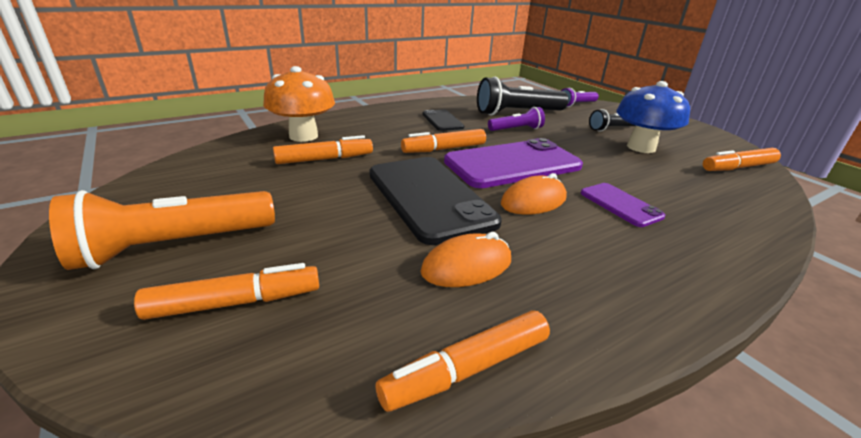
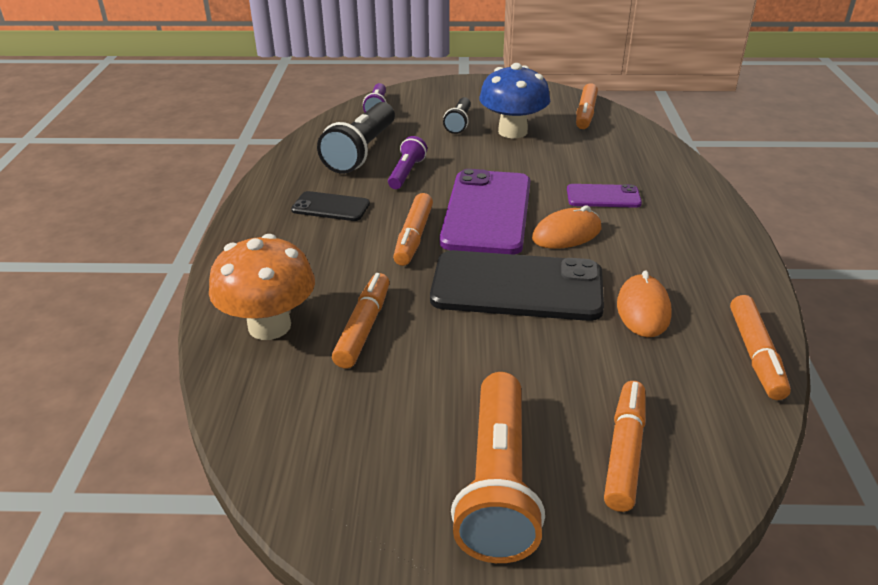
camera: 55 degrees left, 5 degrees up
orange mouse [501,173,567,215] -> orange mouse turned 60 degrees clockwise [532,206,601,249]

